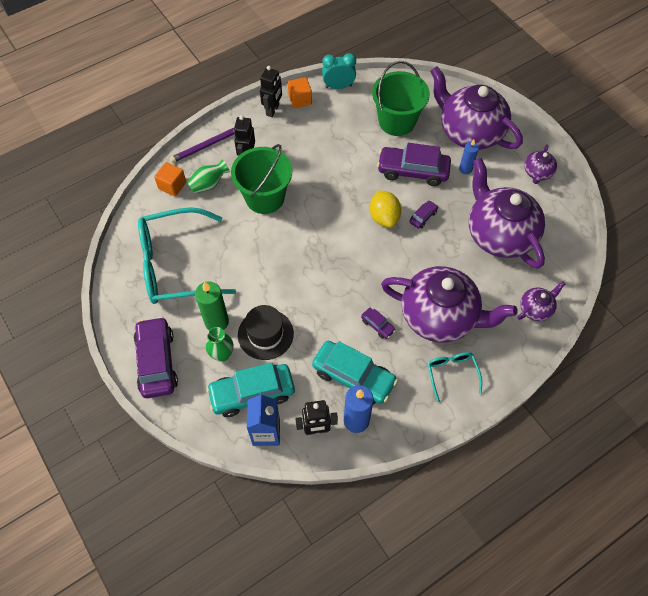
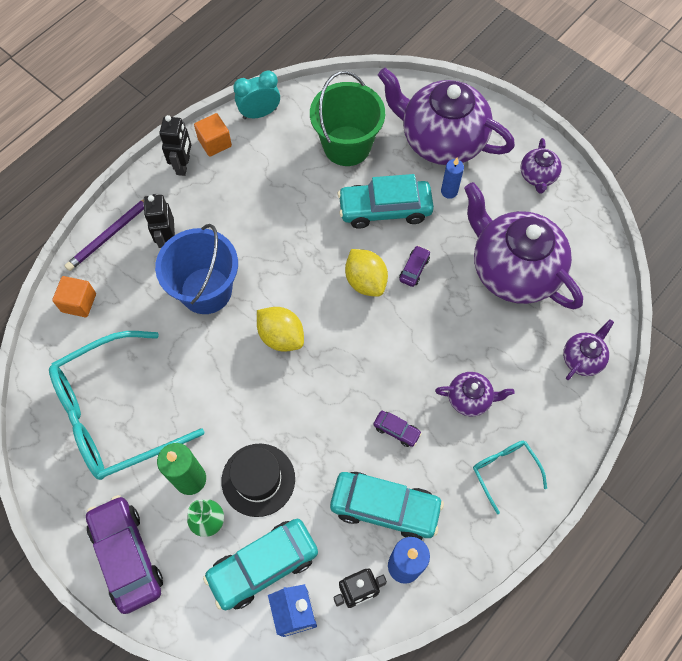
camera: 15 degrees left, 5 degrees up
green vase [187,159,230,194] -> none
green bucket [231,144,292,214] -> blue bucket [155,224,238,314]
purple car [377,143,451,186] -> turquoise car [337,174,434,229]
purple teapot [381,266,518,343] -> purple teapot [435,372,514,416], size x0.45
none -> yellow lemon [257,307,304,352]

